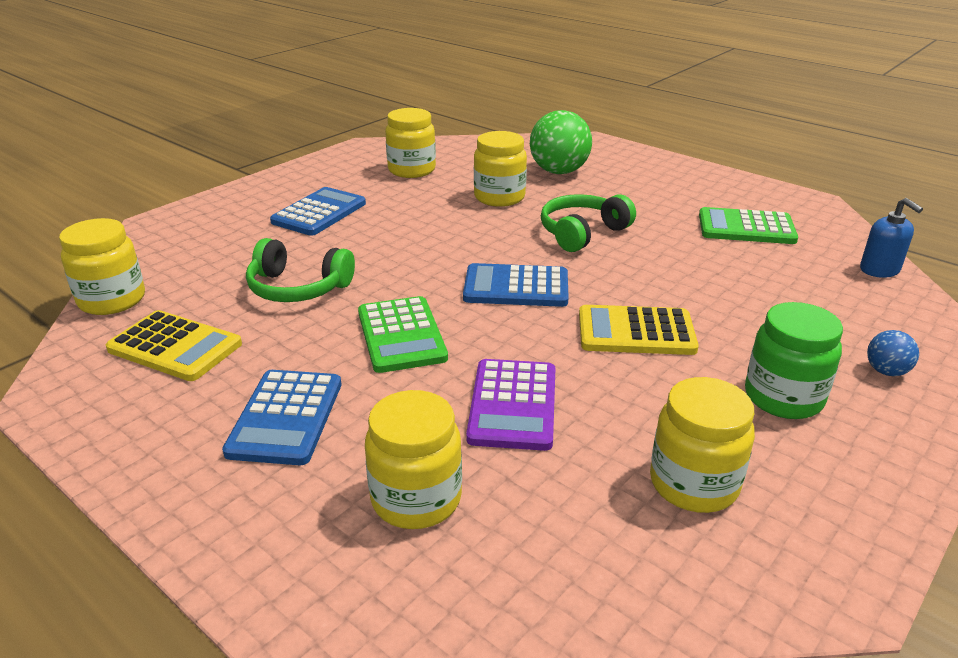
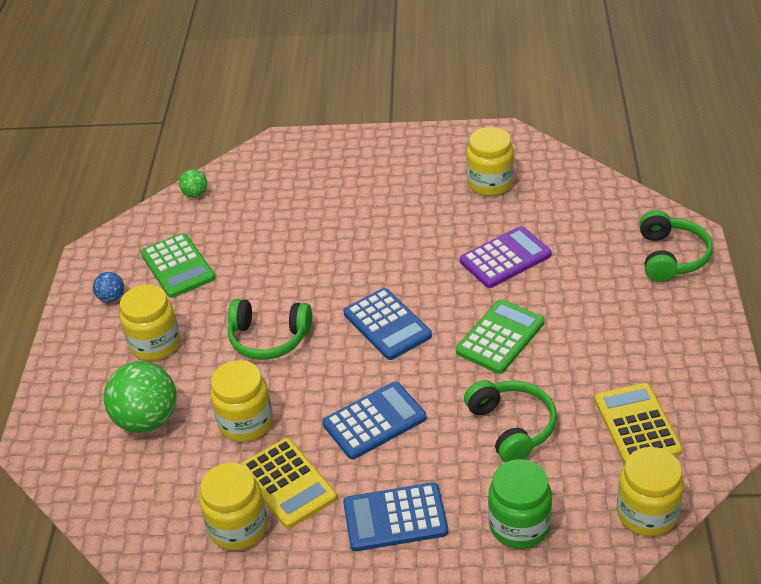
camera: 125 degrees left, 10 degrees up
blue calculator [222,370,341,465] -> blue calculator moved to [322,382,426,459]
yellow jar [365,390,462,529] -> yellow jar moved to [120,284,180,361]
yellow calculator [579,305,699,355] -> yellow calculator moved to [241,438,337,528]
green jar [745,302,843,419] -> green jar moved to [488,459,552,549]
blue soap dispenser [860,198,923,278] -> green ball [179,169,207,197]
blue ball [867,330,919,376] -> blue ball moved to [93,272,124,302]
none -> green headphones [639,210,713,282]

